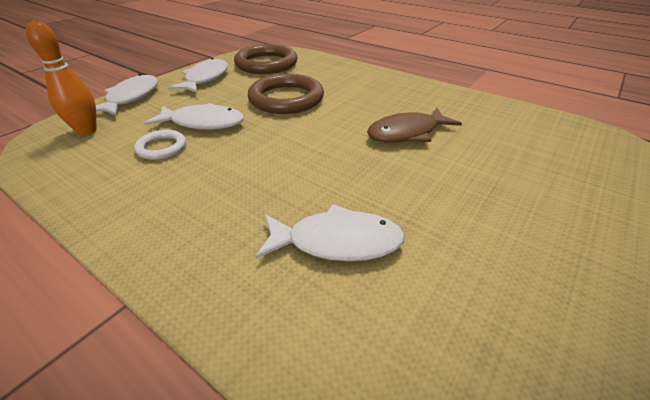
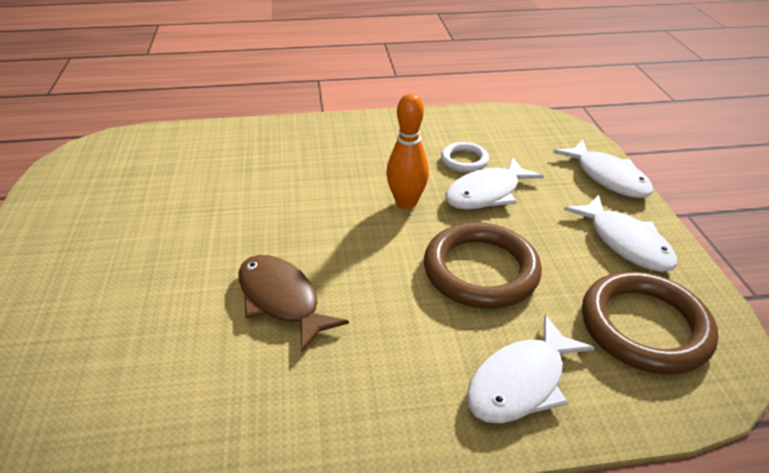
camera: 135 degrees right, 0 degrees up
orange bowling pin [26,21,97,135] -> orange bowling pin moved to [386,93,429,209]
white fish [256,204,405,261] -> white fish moved to [467,315,595,423]
brown fish [367,108,462,143] -> brown fish turned 60 degrees counterclockwise [238,255,349,352]

